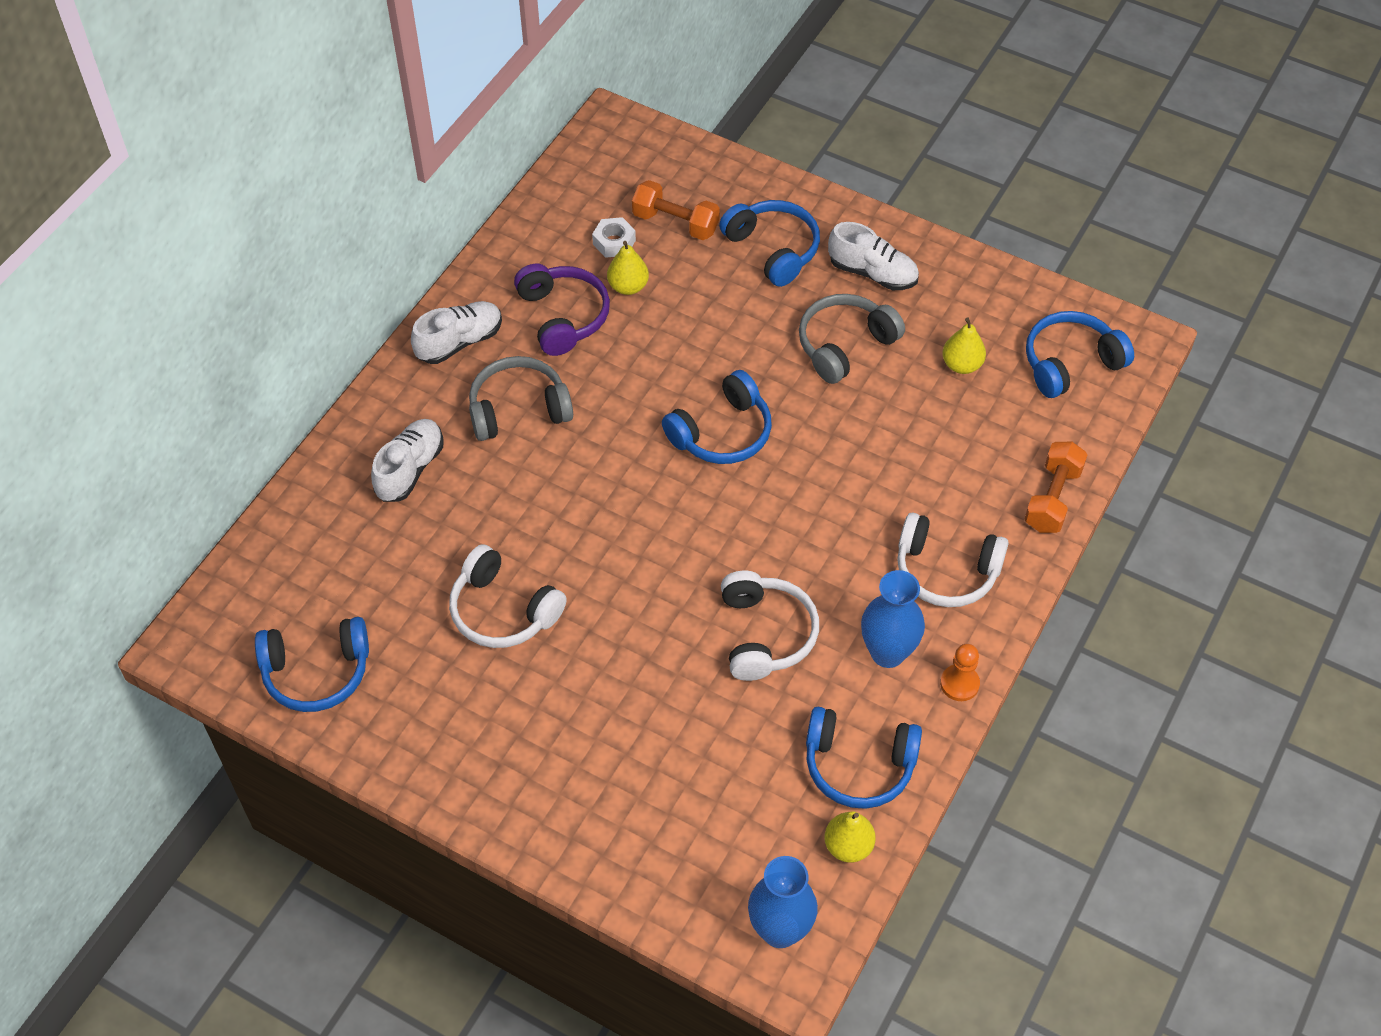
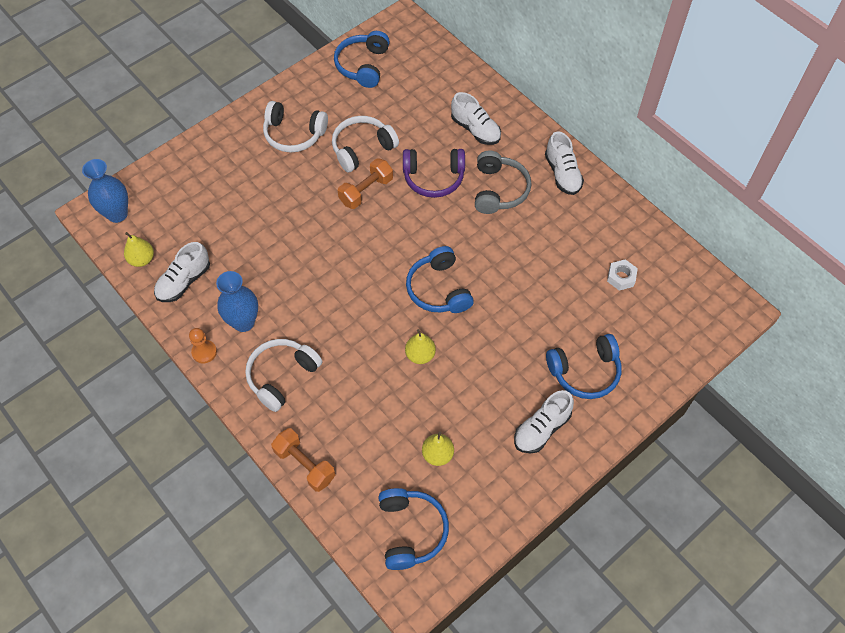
camera: 110 degrees right, 5 degrees up
purple headphones [514,264,610,356] -> purple headphones moved to [403,149,465,198]
yellow pear [607,241,649,295] -> yellow pear moved to [405,329,436,364]
orange dumbbell [632,180,720,240] -> orange dumbbell moved to [338,158,393,209]
white headphones [721,571,819,681] -> white headphones moved to [263,101,328,153]
grey headphones [799,294,905,384] -> none
blue headphones [806,707,922,809] -> white shoe [154,242,210,302]

